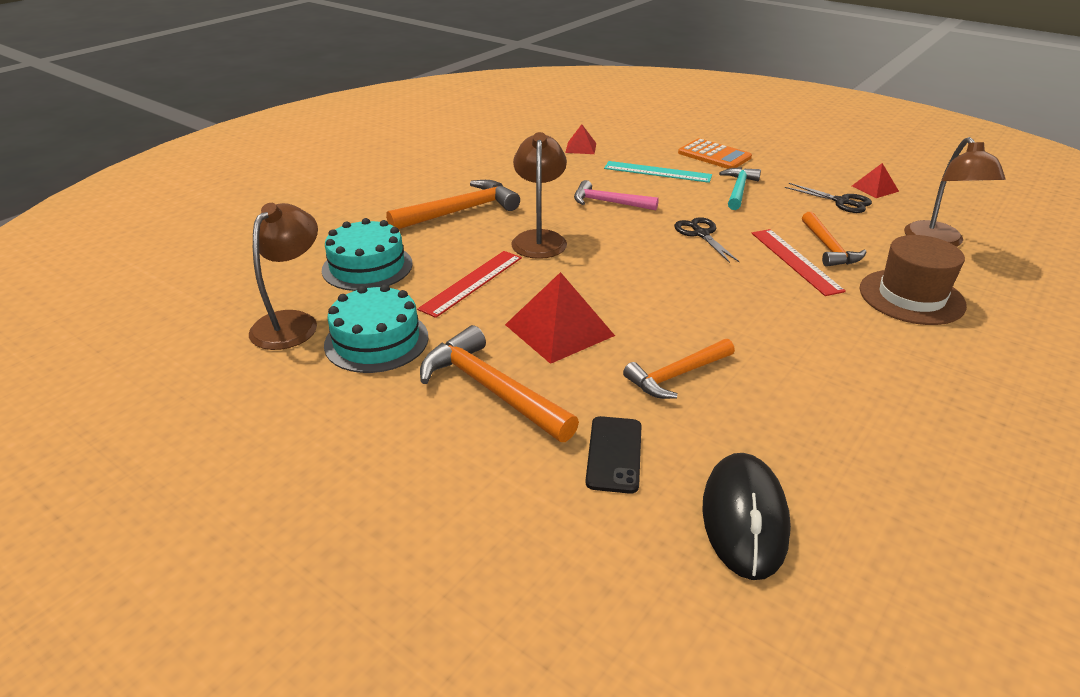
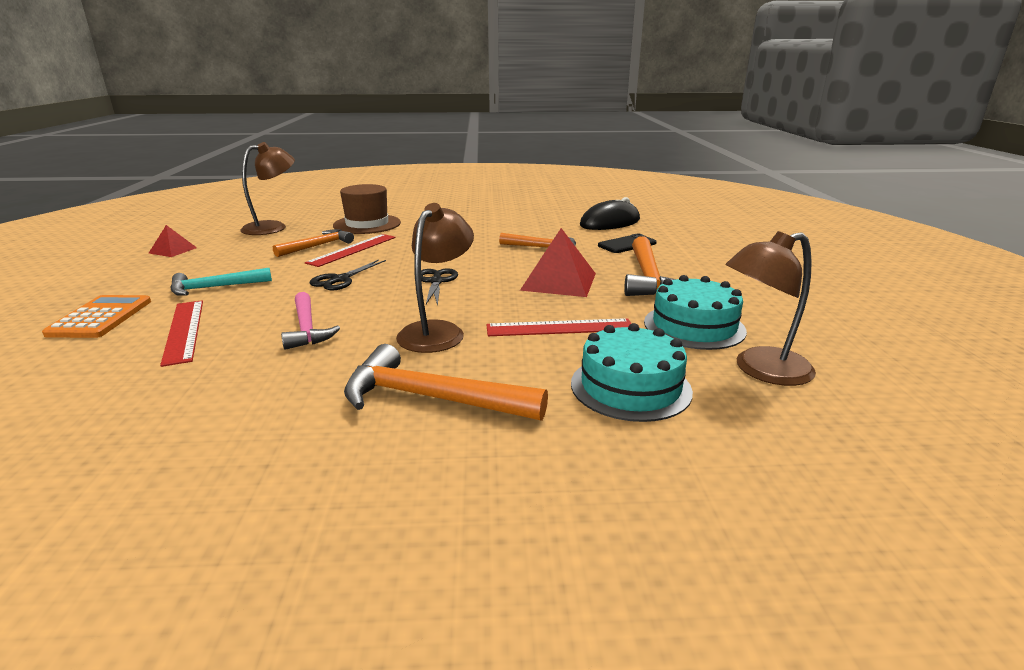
camera: 130 degrees left, 10 degrees down
brown lamp [511,132,567,259] -> brown lamp turned 150 degrees clockwise [396,203,474,353]
red pyramid [565,124,596,154] -> none
turquoise ruler [604,161,712,183] -> red ruler [160,300,203,367]
black scissors [785,183,872,213] -> black scissors moved to [421,268,458,306]

